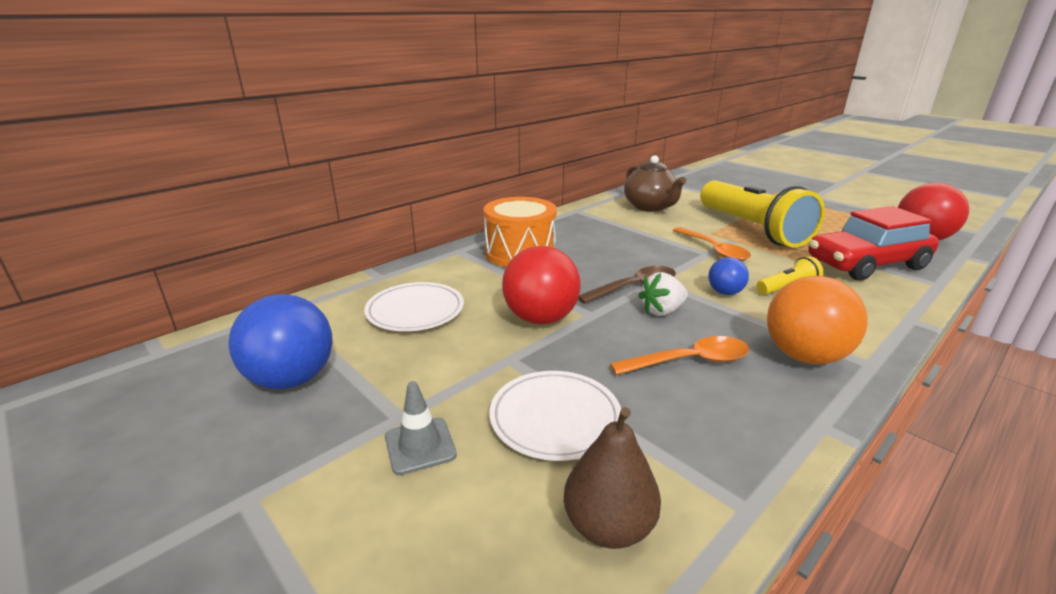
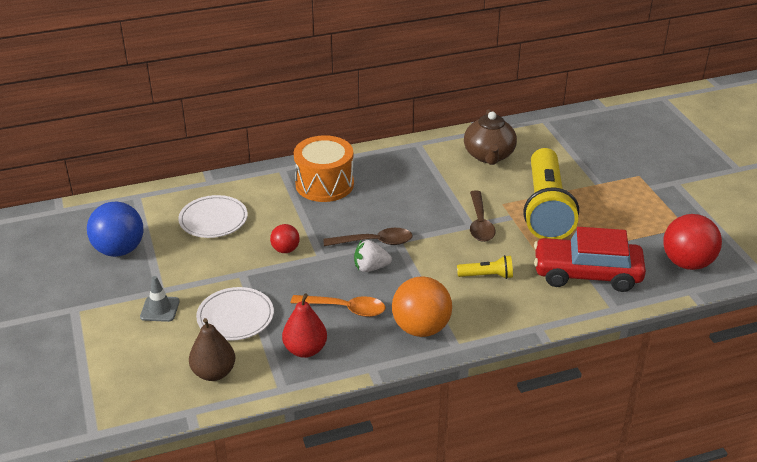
camera: 25 degrees right, 10 degrees up
red ball [502,246,581,325] -> red ball [270,224,300,253], size x0.54
orange spoon [673,227,751,261] -> brown spoon [470,190,495,242]
blue ball [708,257,749,295] -> none
none -> red pear [282,293,327,358]

